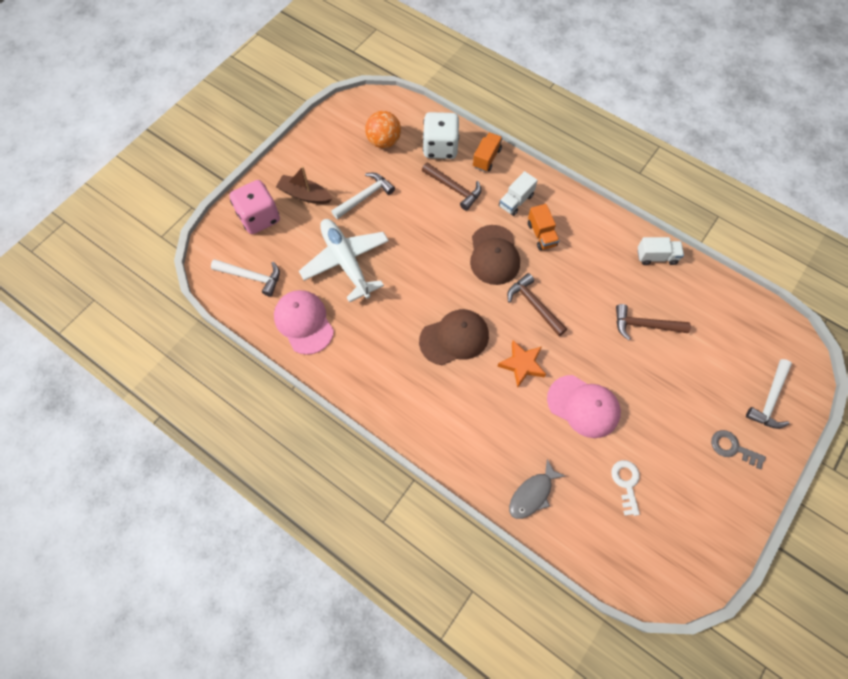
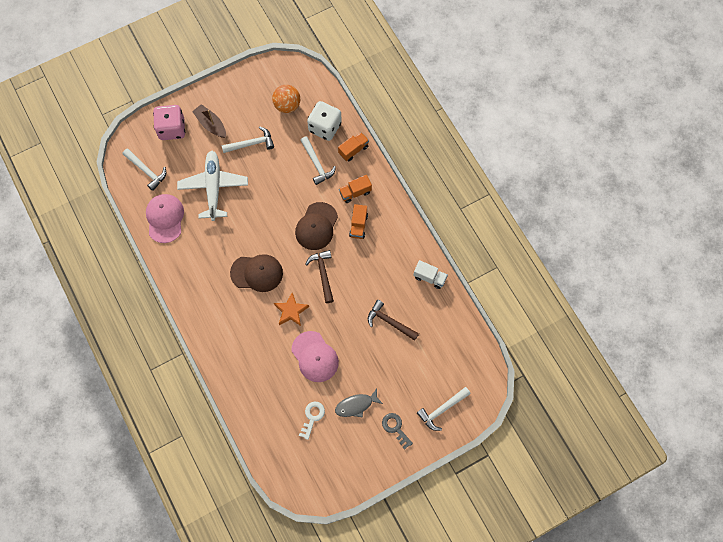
camera: 25 degrees right, 5 degrees up
brown hammer [422,162,481,211] -> white hammer [300,137,336,185]
white truck [499,171,538,216] -> orange truck [339,175,372,203]
grey fish [509,459,565,519] -> grey fish moved to [335,388,383,418]

